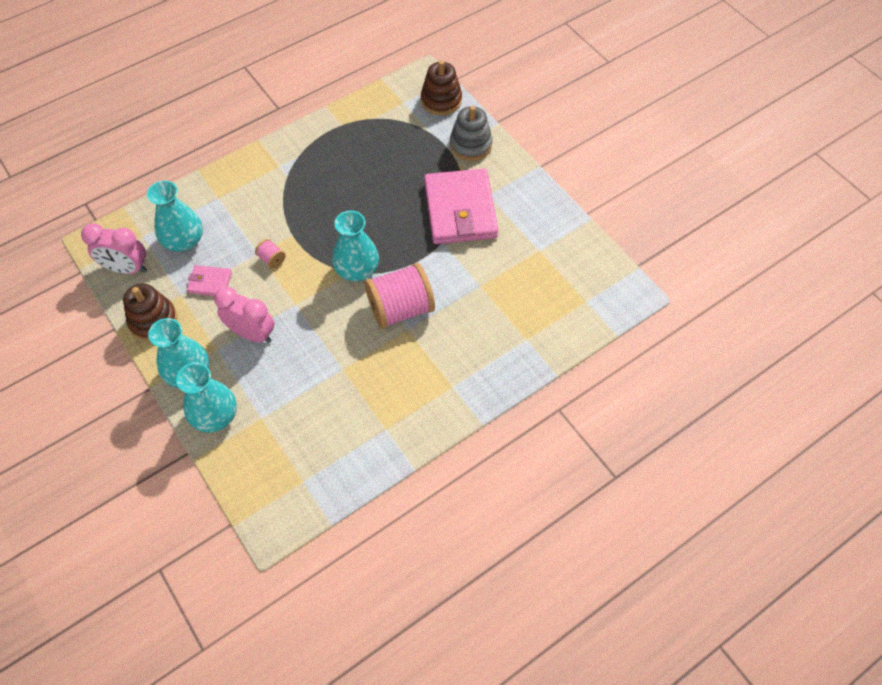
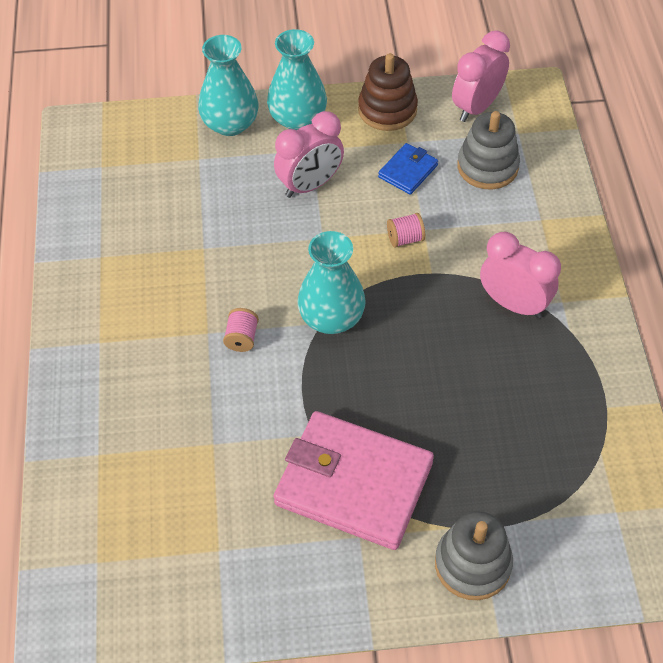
camera: 120 degrees right, 5 degrees down
turquoise vase [147,180,203,252] -> grey stacking toy [457,111,520,190]
pink wallet [187,265,232,296] -> blue wallet [378,143,438,195]
pink spool [365,263,435,329] -> pink spool [223,308,259,352], size x0.42
brown stacking toy [421,60,462,115] -> none
none -> pink clock [480,231,561,318]

